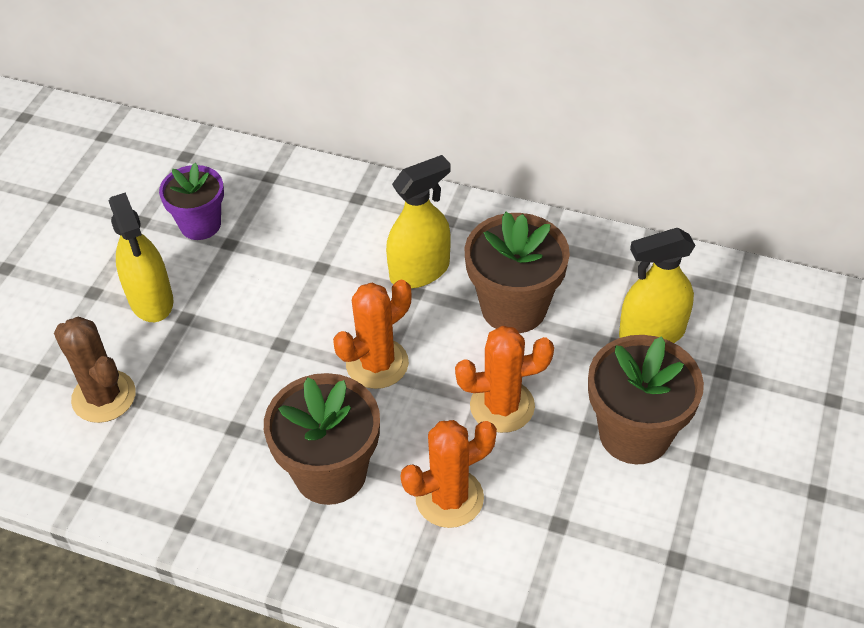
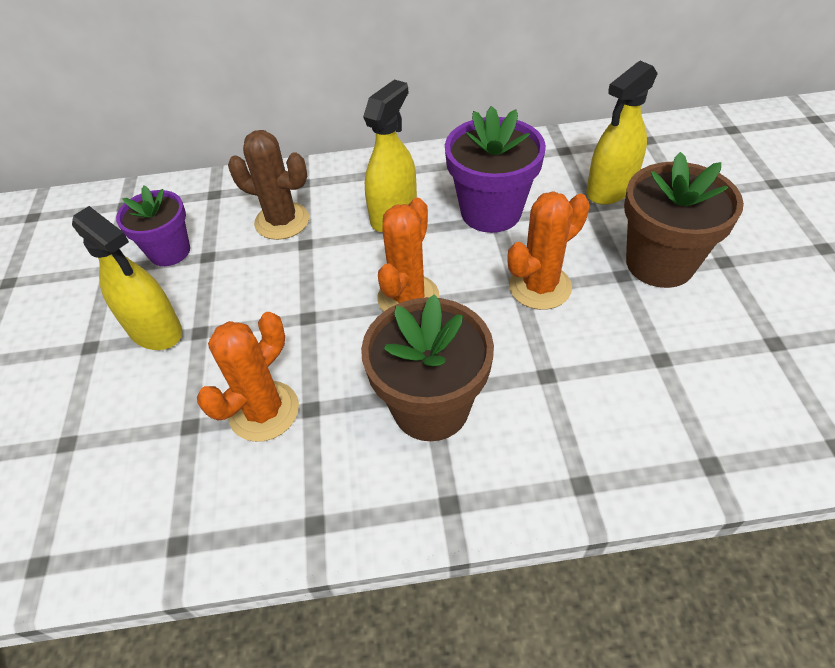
camera: 25 degrees left, 0 degrees up
brown cactus [54,317,136,423] -> brown cactus moved to [228,130,309,240]
orange cactus [401,420,497,528] -> orange cactus moved to [197,312,299,442]
brown flower pot [465,212,570,333] -> purple flower pot [445,106,546,233]

